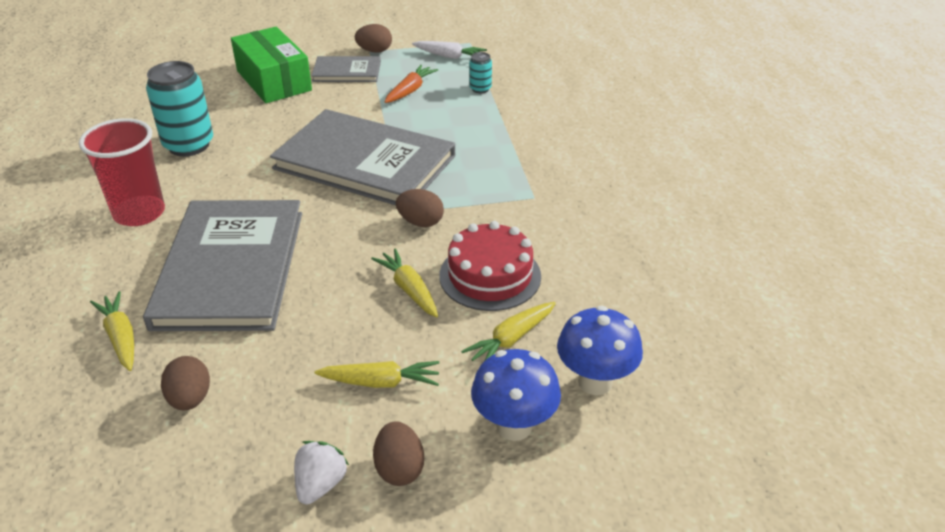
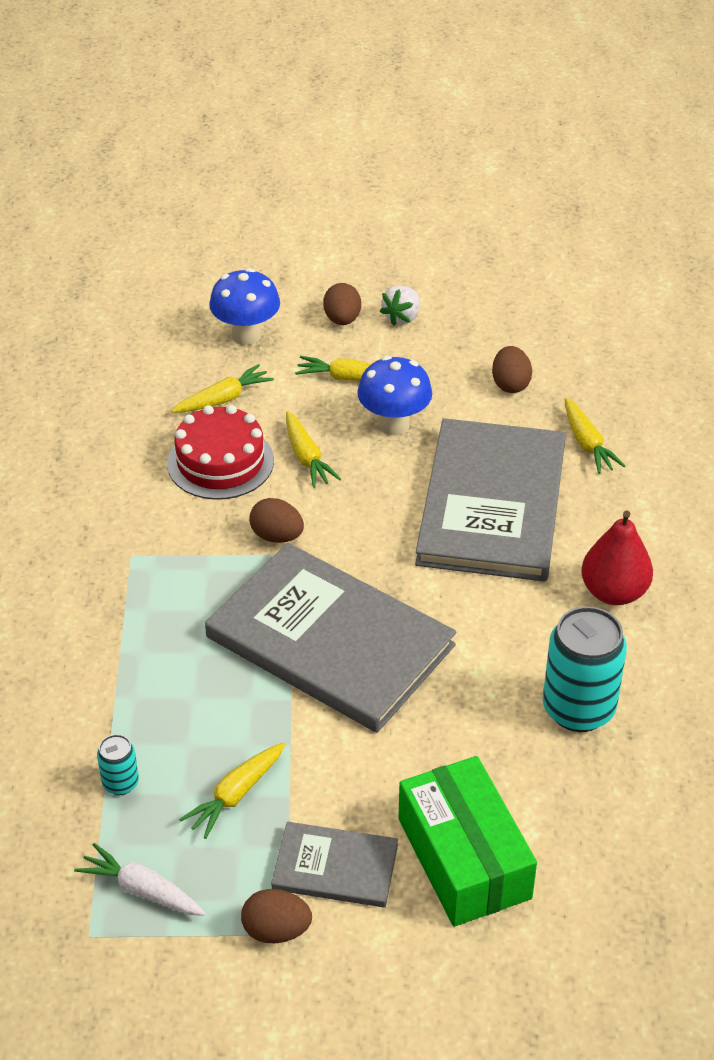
camera: 170 degrees left, 5 degrees up
red cup [79,118,165,226] -> red pear [581,510,653,605]
orange carrot [384,65,438,103] -> yellow carrot [179,743,285,839]
blue mushroom [557,306,643,395] -> blue mushroom moved to [357,356,432,436]

